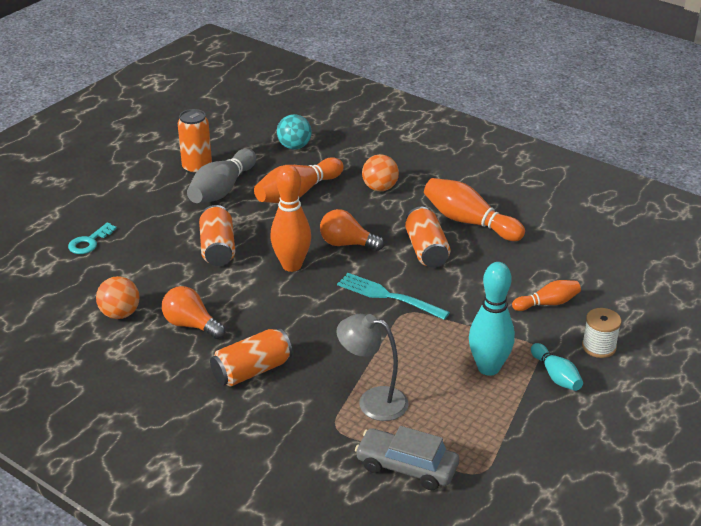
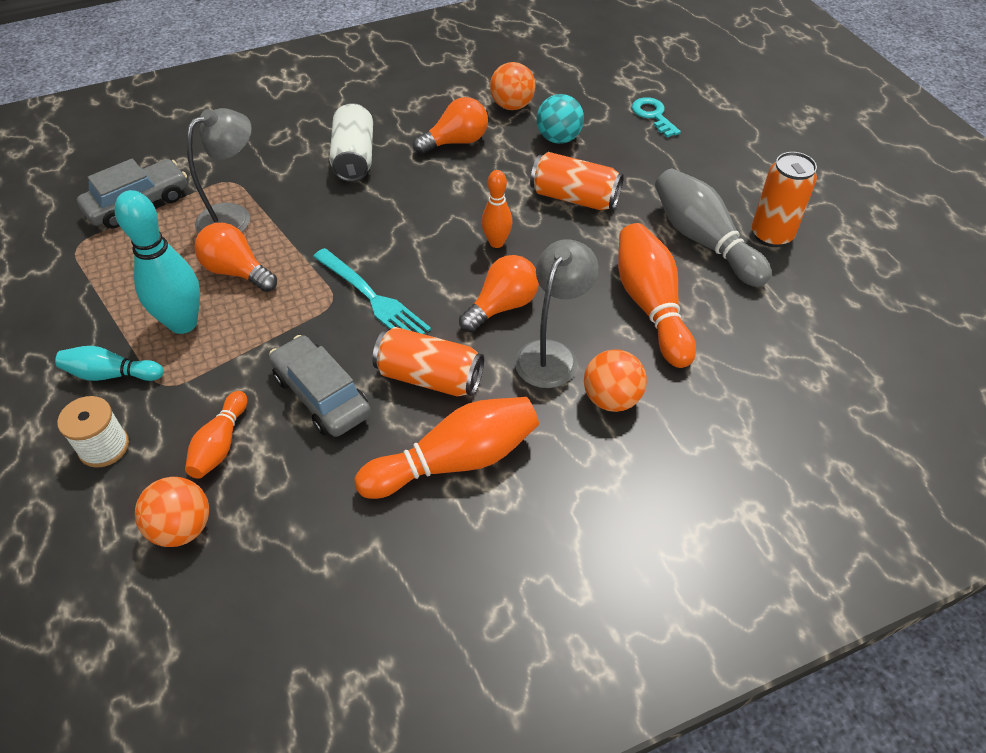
camera: 120 degrees right, 15 degrees up
orange can [210,328,292,387] -> white can [329,103,373,182]
orange bowling pin [270,165,311,272] -> orange bowling pin [481,170,513,248], size x0.58
turquoise ball [277,114,312,150] -> turquoise ball moved to [536,94,584,144]
turquoise fork [337,273,450,320] -> turquoise fork turned 75 degrees clockwise [313,248,431,335]
none -> orange ball [135,477,209,547]
none -> orange light bulb [195,223,277,292]
none -> grey car [269,335,371,437]
none -> grey lamp [515,239,599,388]

